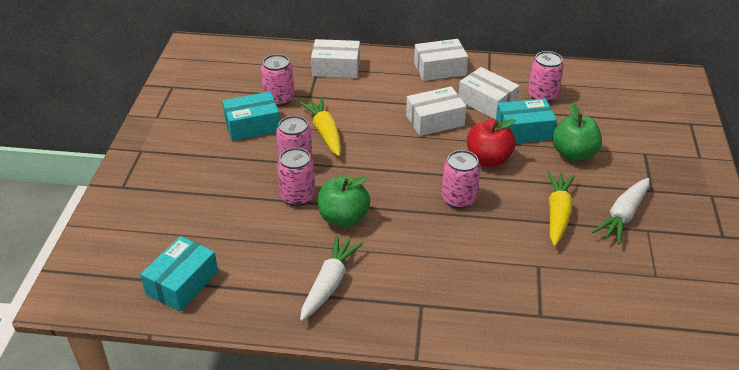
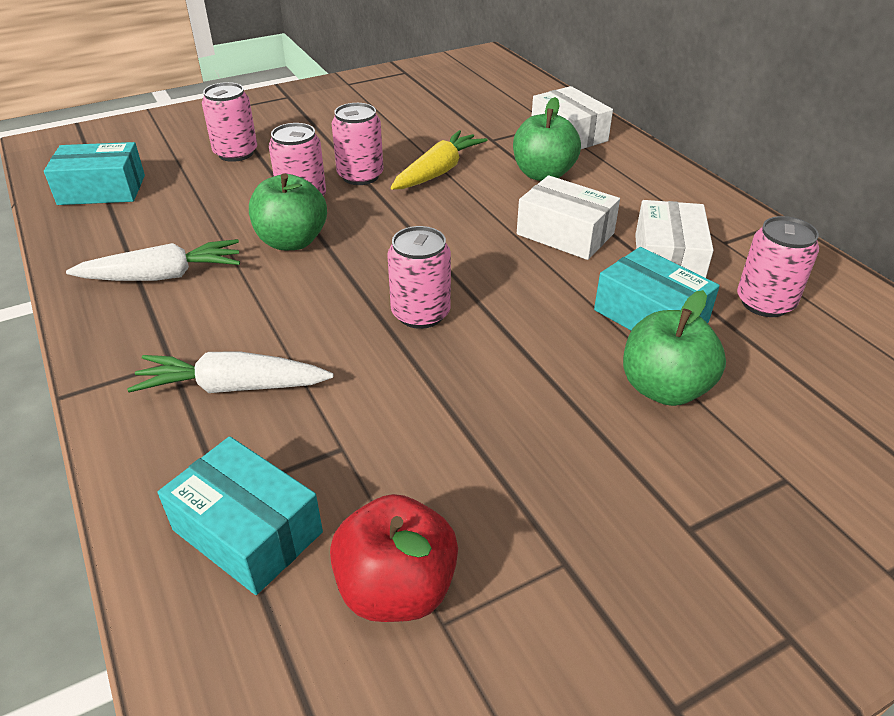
camera: 55 degrees right, 0 degrees up
turquoise box [222,92,280,141] -> turquoise box moved to [158,436,323,595]
pink can [261,54,294,106] -> pink can moved to [202,82,257,162]
white box [414,39,468,81] -> none
red apple [467,119,516,167] -> red apple moved to [330,494,458,622]
yellow carrot [547,171,575,246] -> none
white carrot [592,178,650,244] -> white carrot moved to [127,351,333,393]
none -> green apple [513,97,581,181]

